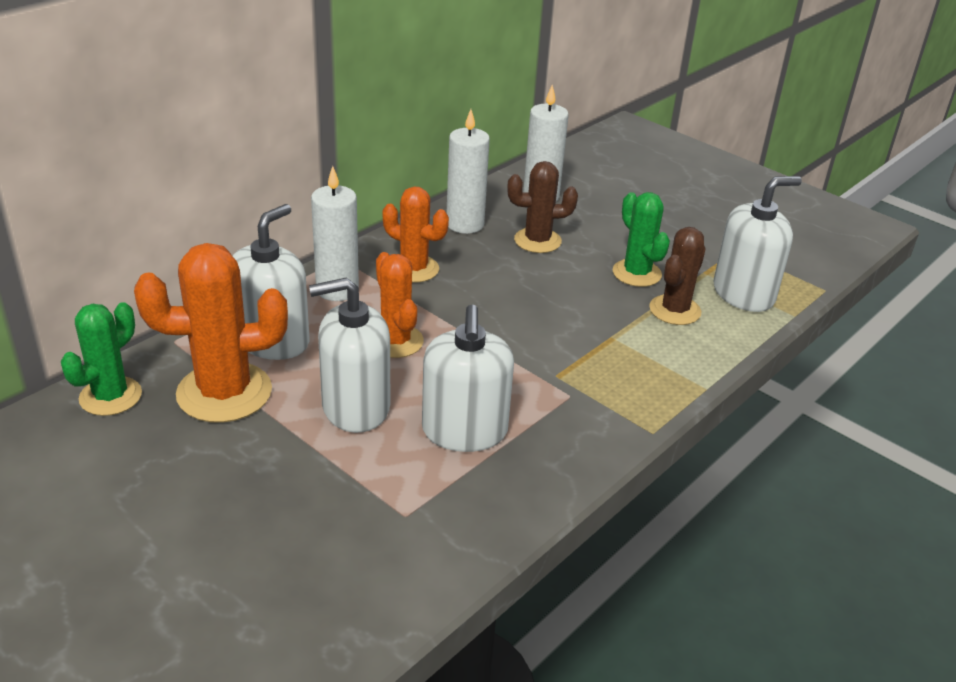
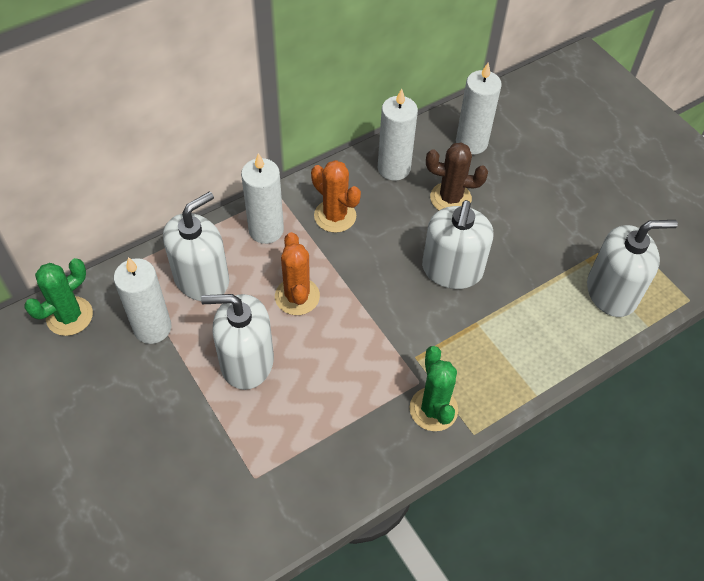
camera: 15 degrees right, 20 degrees up
orange cactus [134,243,288,423] -> white candle [114,257,171,344]
white soap dispenser [422,305,514,452] -> white soap dispenser moved to [422,200,493,289]
green cactus [613,192,670,287] -> green cactus moved to [410,346,458,431]
brown cactus [649,227,706,325] -> none

